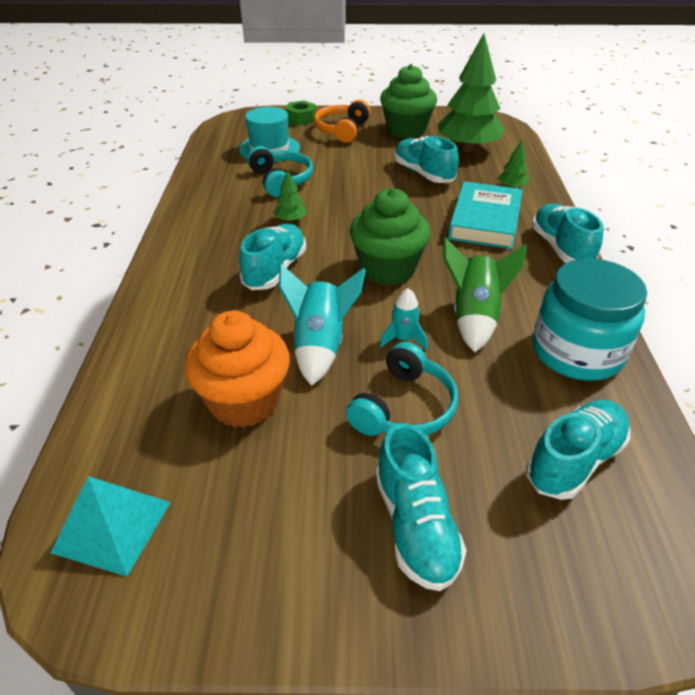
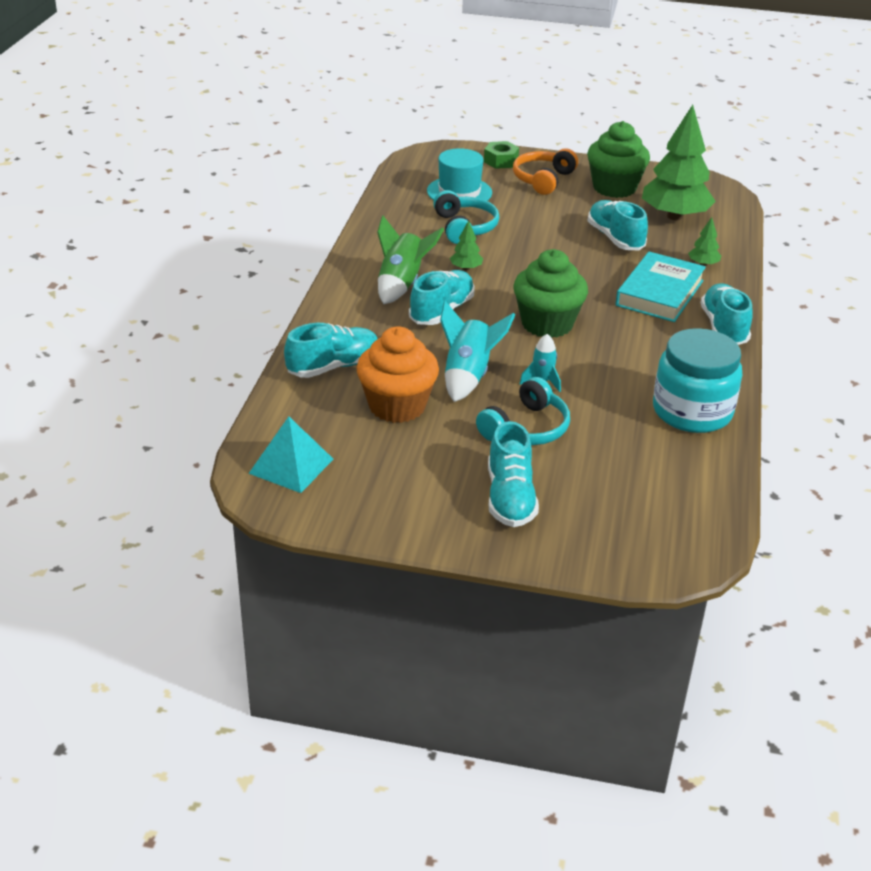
camera: 10 degrees right, 5 degrees down
green rocket [443,237,527,352] -> green rocket moved to [377,216,444,304]
turquoise shoe [526,400,630,500] -> turquoise shoe moved to [284,323,377,378]

